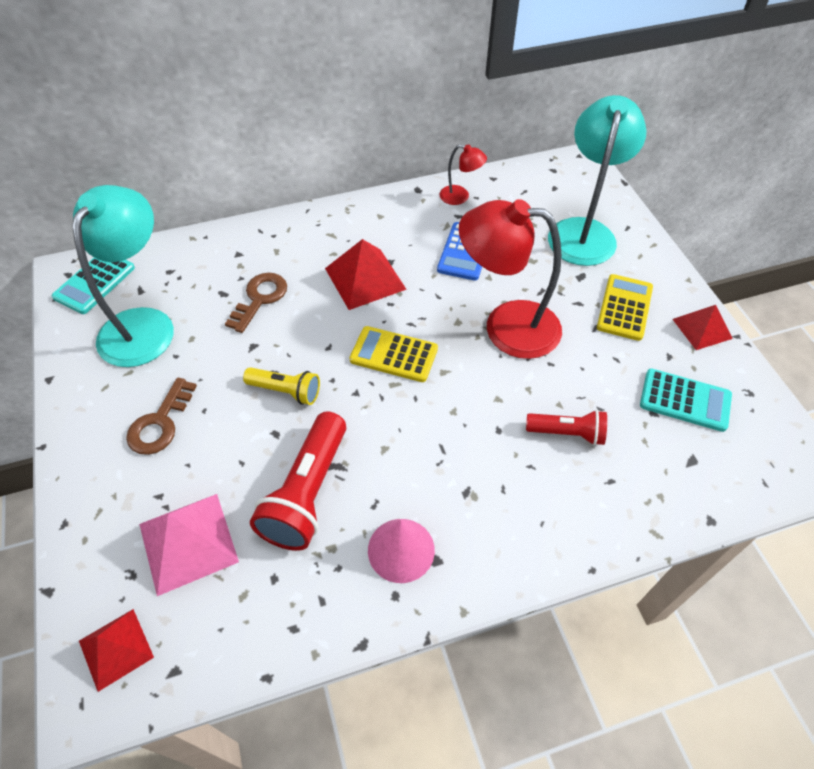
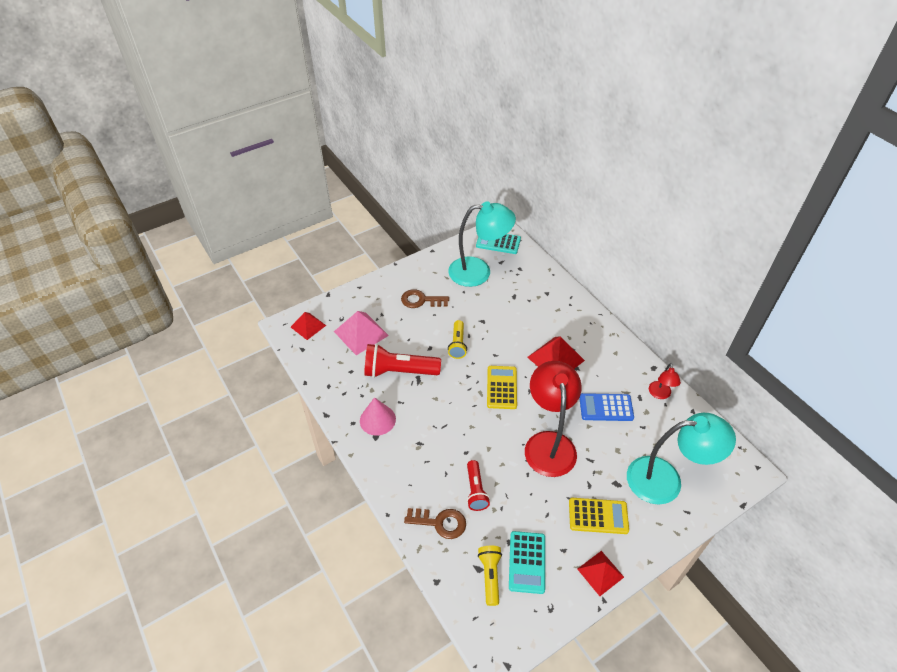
camera: 75 degrees right, 5 degrees down
brown key [225,273,287,333] -> brown key moved to [404,508,466,539]
none -> yellow flashlight [478,546,502,606]

